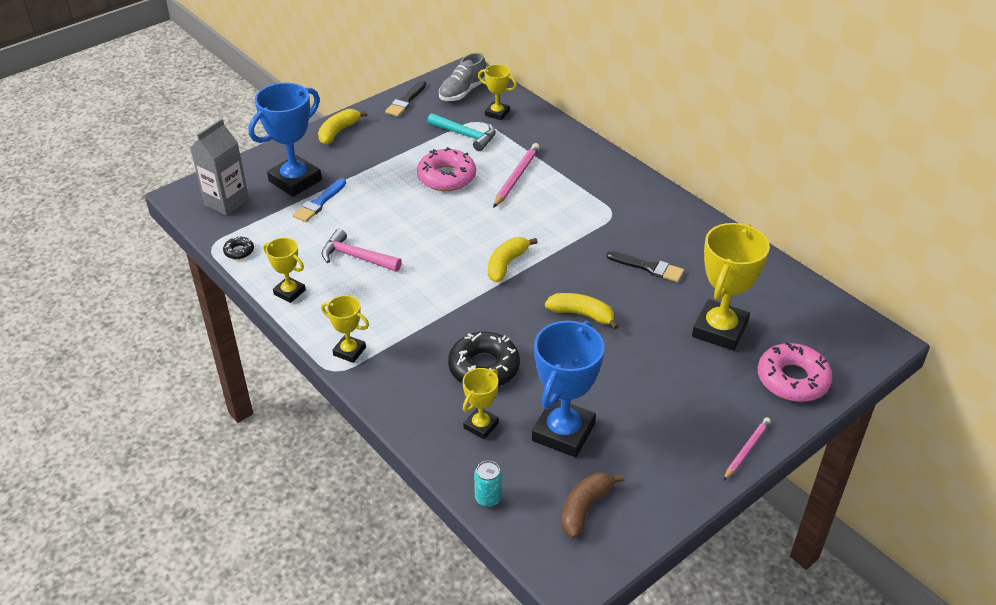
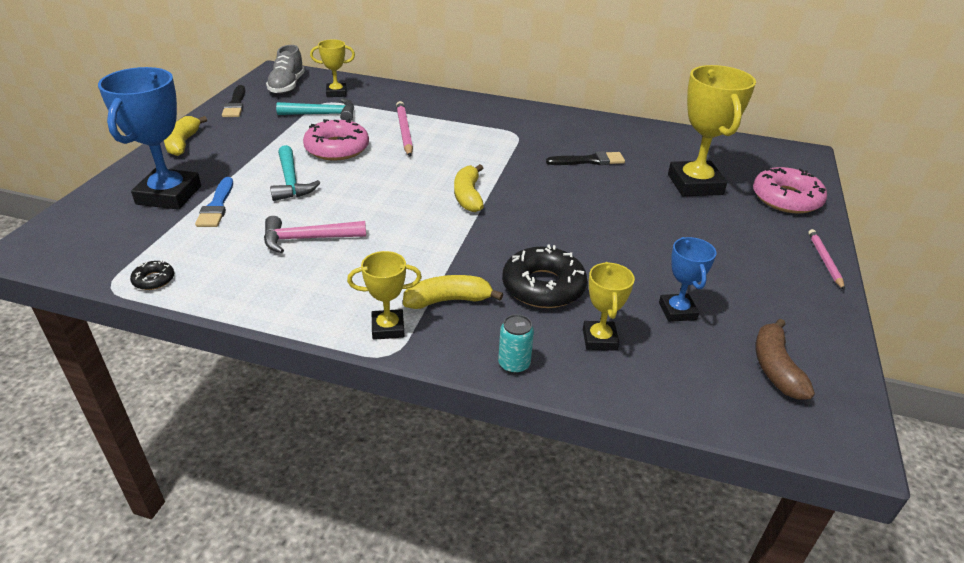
camera: 35 degrees left, 5 degrees down
grey carton [190,118,249,216] -> none
yellow trophy [263,238,306,303] -> none
turquoise can [474,461,502,507] -> turquoise can moved to [498,314,534,374]
blue trophy [532,321,605,457] -> blue trophy [659,237,717,322], size x0.53
yellow banana [545,293,619,330] -> yellow banana moved to [403,275,503,309]
none -> turquoise hammer [270,145,320,201]

